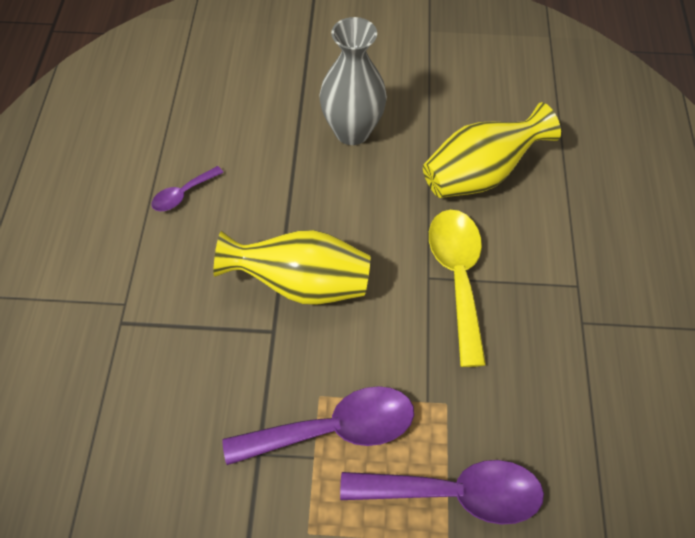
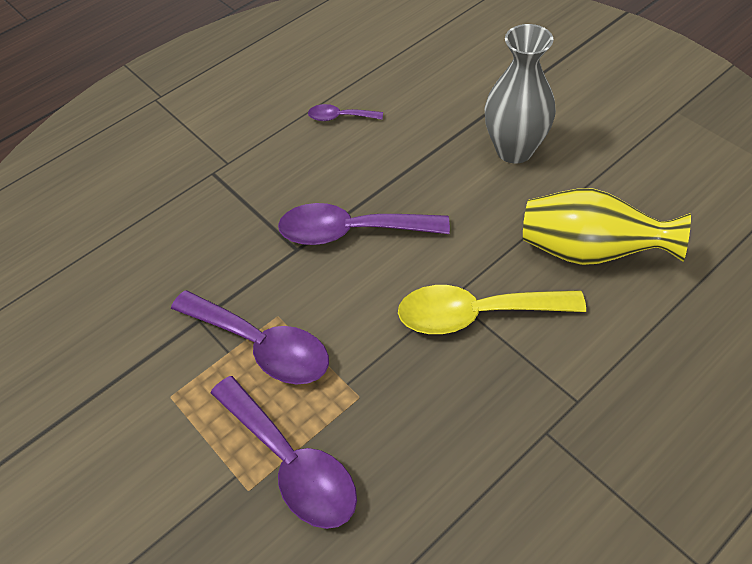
camera: 50 degrees right, 5 degrees down
yellow vase [213,230,371,305] -> purple spoon [278,203,450,245]
yellow spoon [429,210,486,367] -> yellow spoon turned 135 degrees counterclockwise [398,285,586,334]

